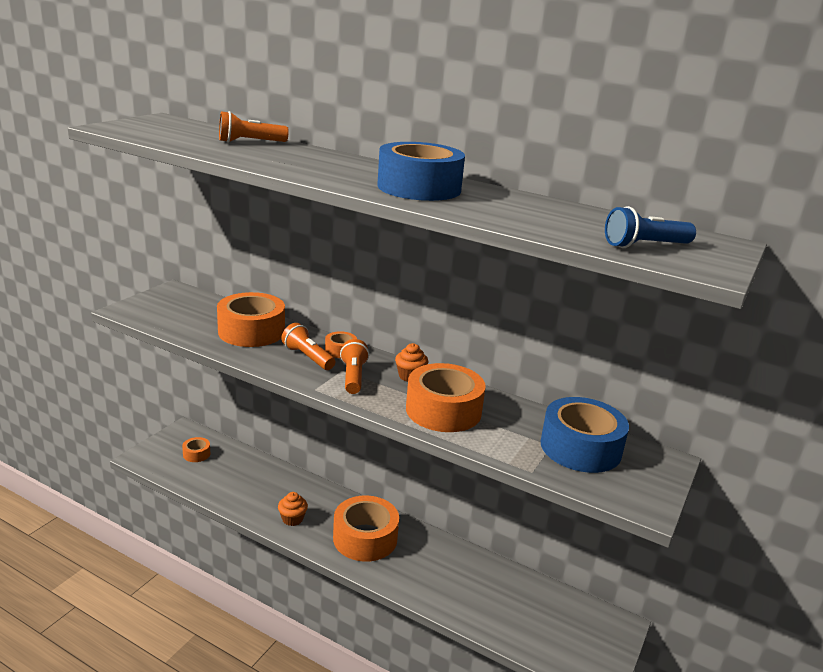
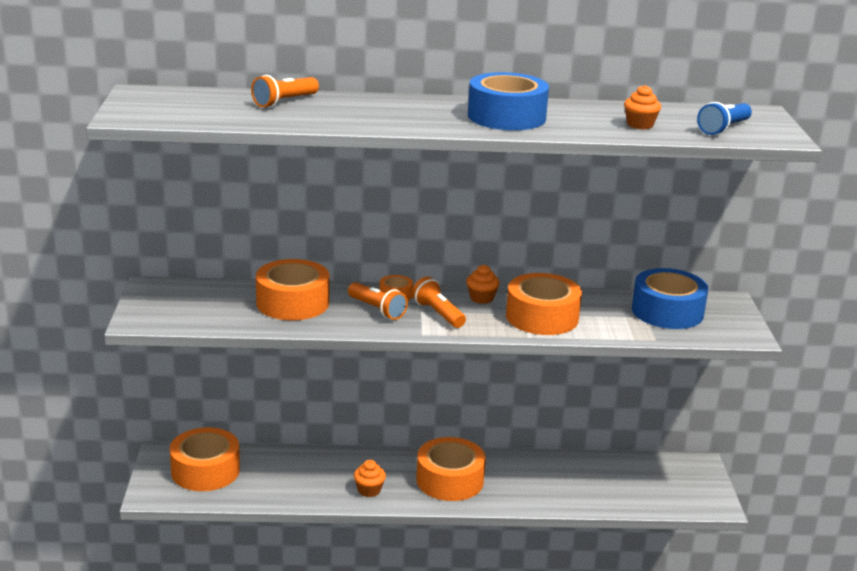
camera: 30 degrees left, 0 degrees up
orange tape [182,437,210,462] -> orange tape [170,427,240,491], size x2.14
orange flashlight [281,323,335,370] -> orange flashlight turned 150 degrees counterclockwise [348,282,408,320]
none -> orange cupcake [624,85,661,129]

